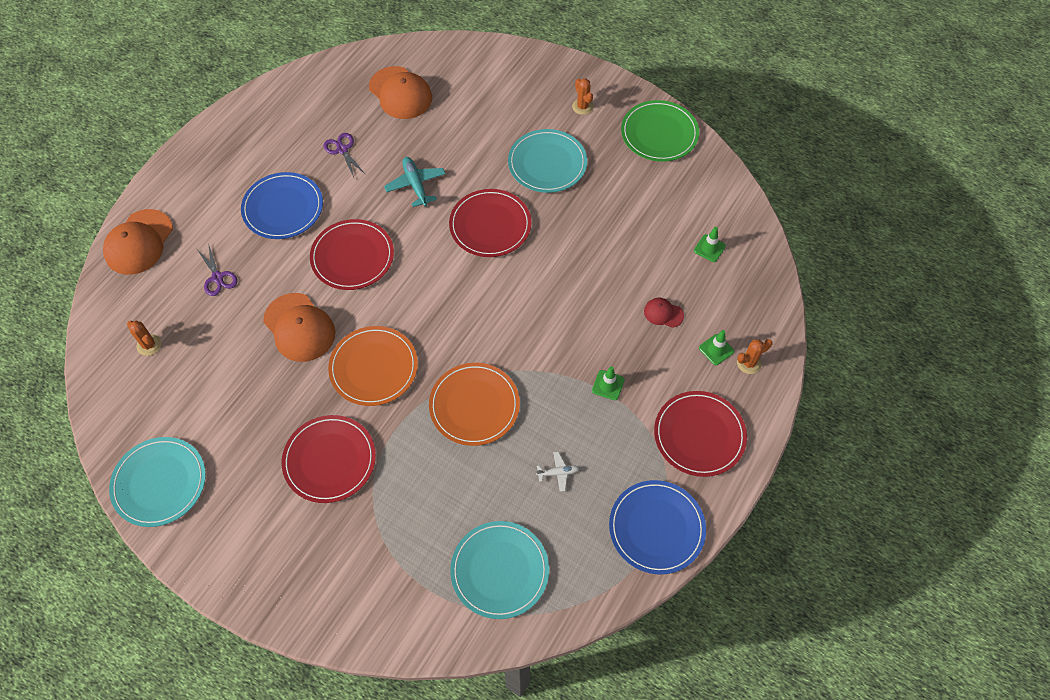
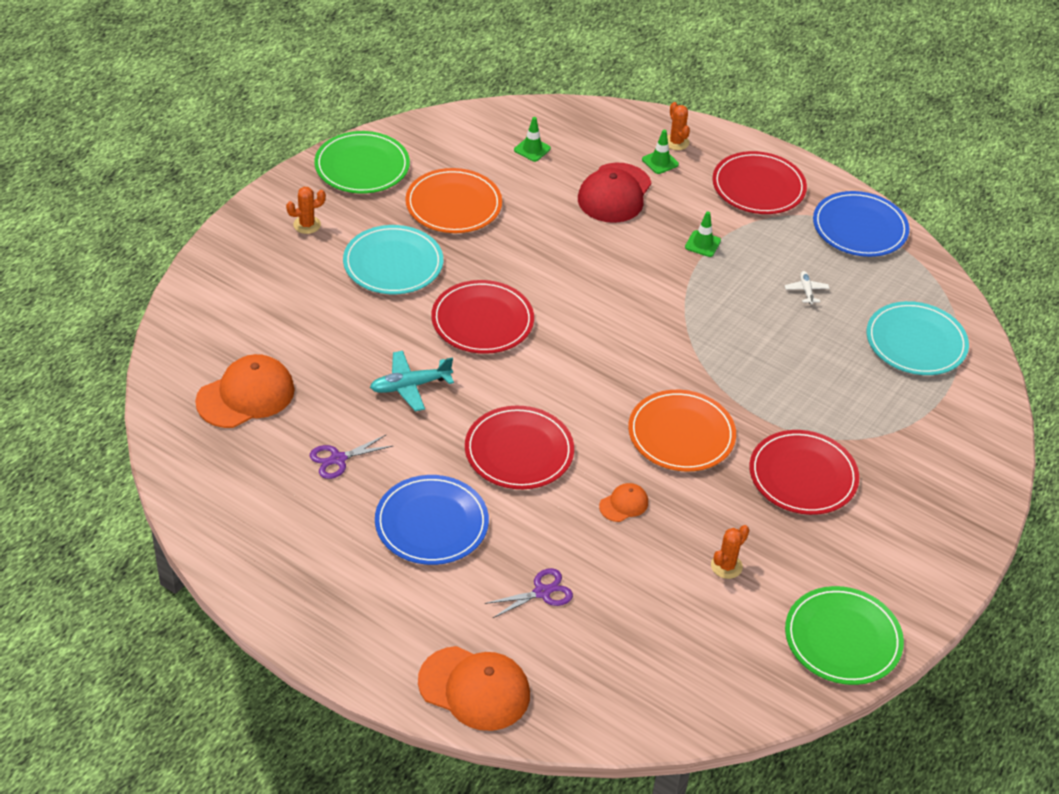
camera: 90 degrees left, 15 degrees down
turquoise plate [109,437,206,527] -> green plate [785,586,904,685]
orange cactus [127,320,161,356] -> orange cactus moved to [711,525,749,579]
orange cap [263,293,335,362] -> orange cap [599,483,648,522], size x0.50
orange plate [429,363,520,446] -> orange plate moved to [405,168,502,233]
red cap [644,298,684,328] -> red cap [578,162,651,223], size x2.02

